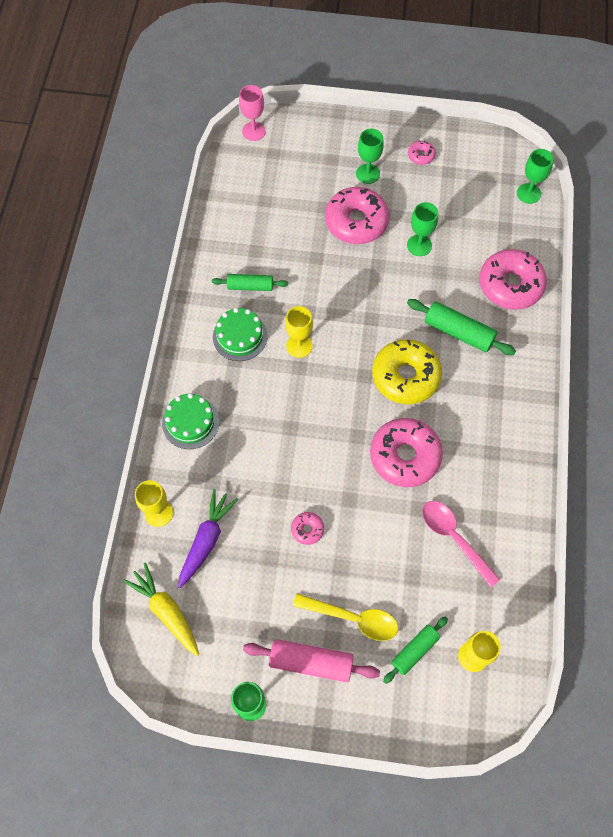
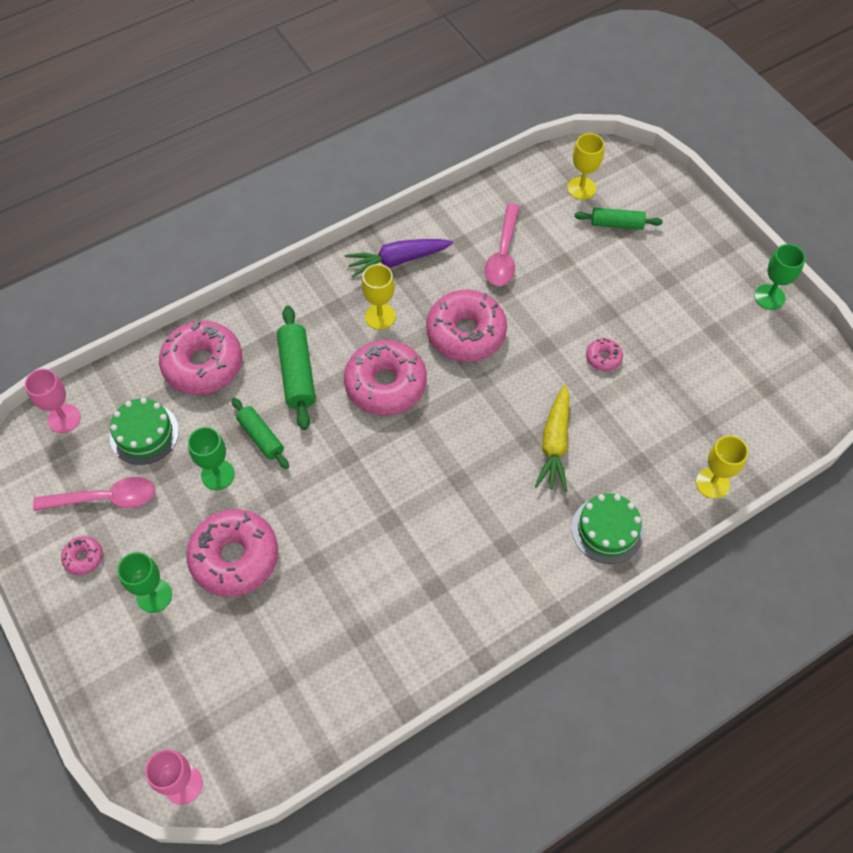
camera: 130 degrees left, 5 degrees down
yellow carrot [123,563,199,656] -> yellow carrot moved to [535,384,570,492]
purple carrot [178,489,238,588] -> purple carrot moved to [345,239,453,278]
green rolling pin [212,274,288,291] -> green rolling pin moved to [232,398,289,469]
green cake [213,308,268,361] -> green cake moved to [110,398,179,465]
pink rolling pin [243,639,380,682] -> none
yellow goblet [285,306,313,358] -> yellow goblet moved to [362,264,396,330]
yellow spoon [293,593,398,641] -> none
yellow donut [372,339,442,404] -> pink donut [344,340,427,415]
green goblet [517,149,554,204] -> pink goblet [25,369,81,433]
none -> pink spoon [33,477,156,511]

